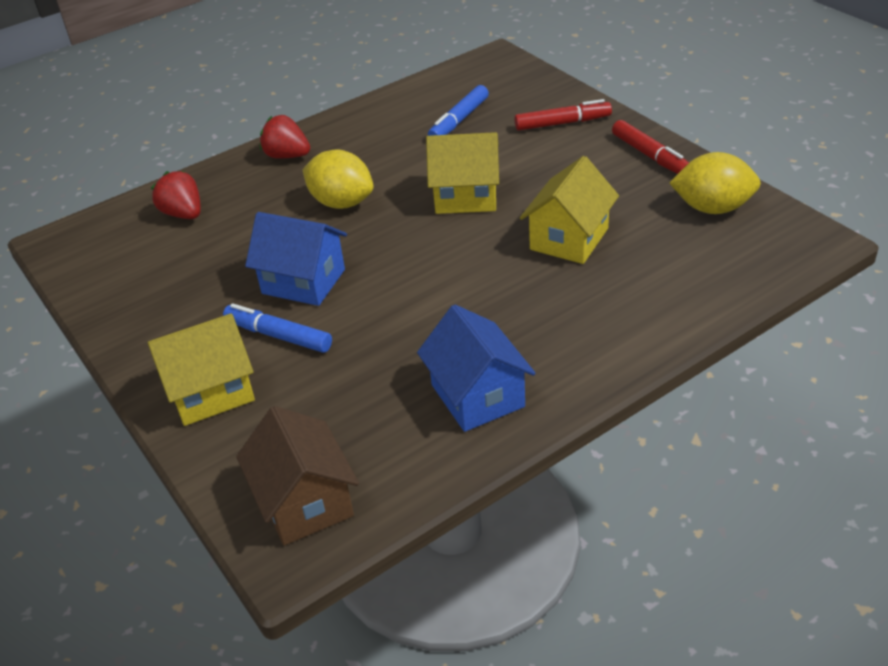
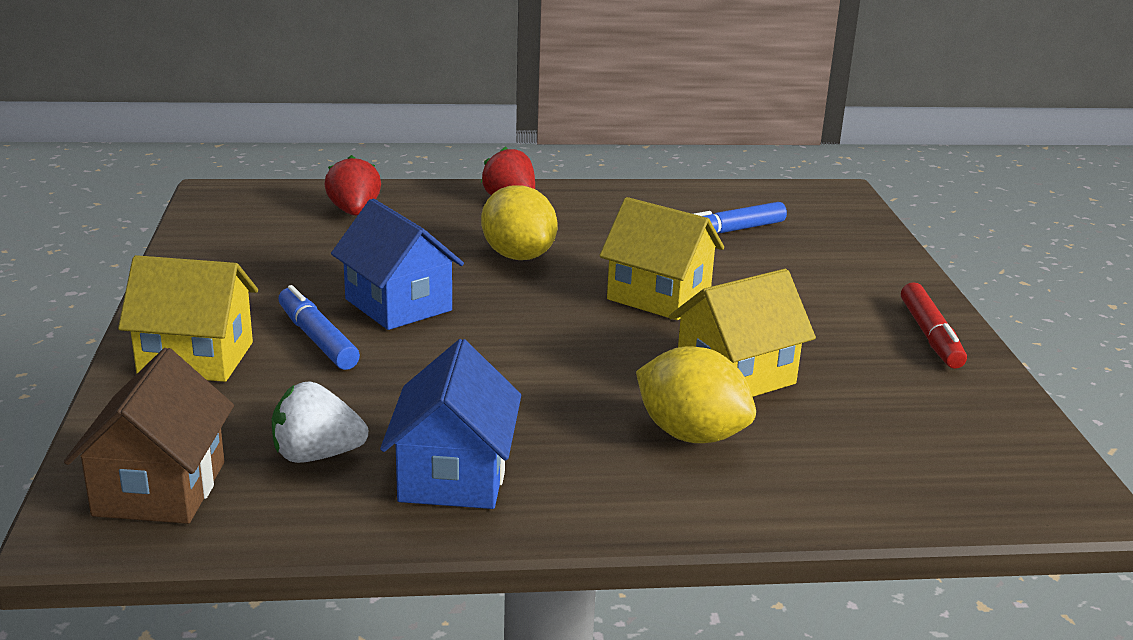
camera: 25 degrees right, 15 degrees down
red marker [515,99,612,131] -> none
yellow lemon [670,152,761,214] -> yellow lemon moved to [636,346,756,443]
none -> white strawberry [272,381,368,463]

